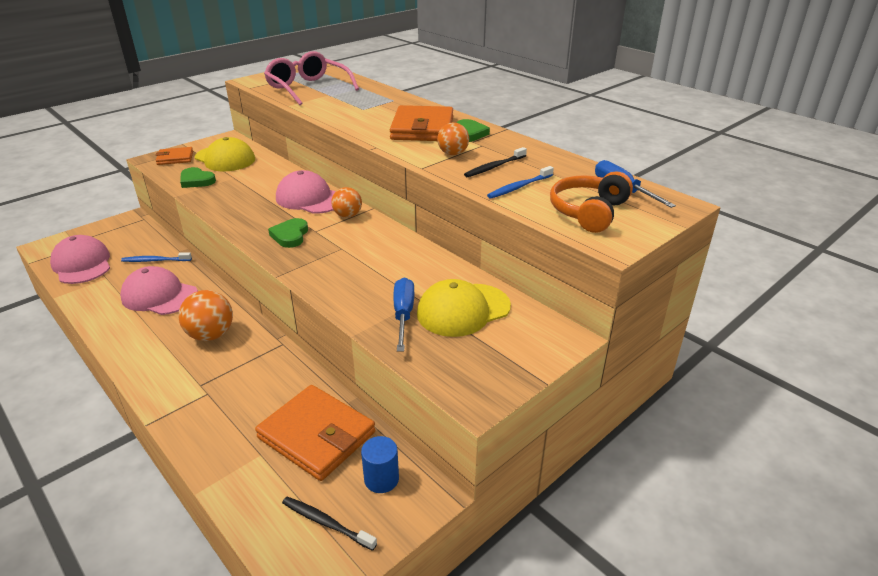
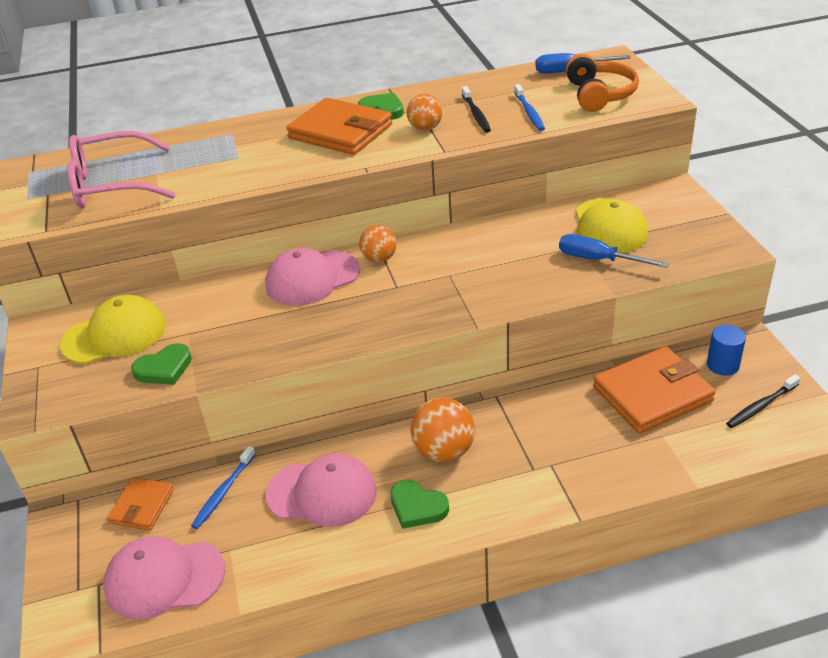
camera: 60 degrees left, 5 degrees up
pink cap [120,266,198,315] -> pink cap turned 135 degrees counterclockwise [266,453,376,527]
orange wallet [156,147,193,165] -> orange wallet moved to [107,477,174,530]
green heart [268,218,308,248] -> green heart moved to [390,480,449,529]
orange headphones [550,171,633,233] -> orange headphones turned 150 degrees counterclockwise [566,54,639,112]

